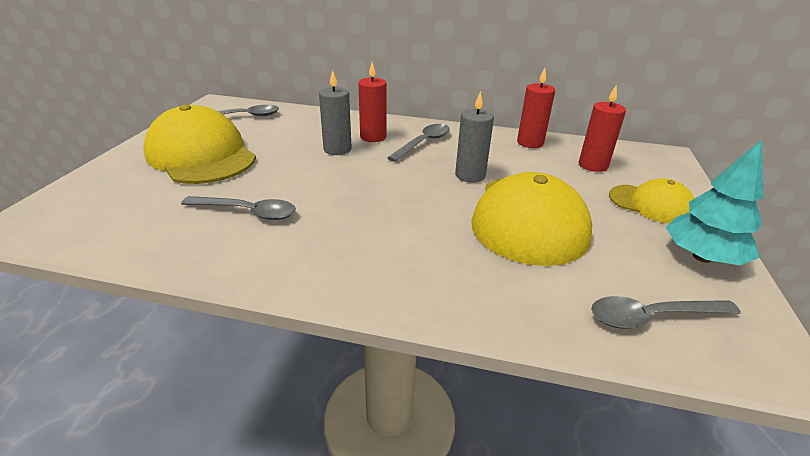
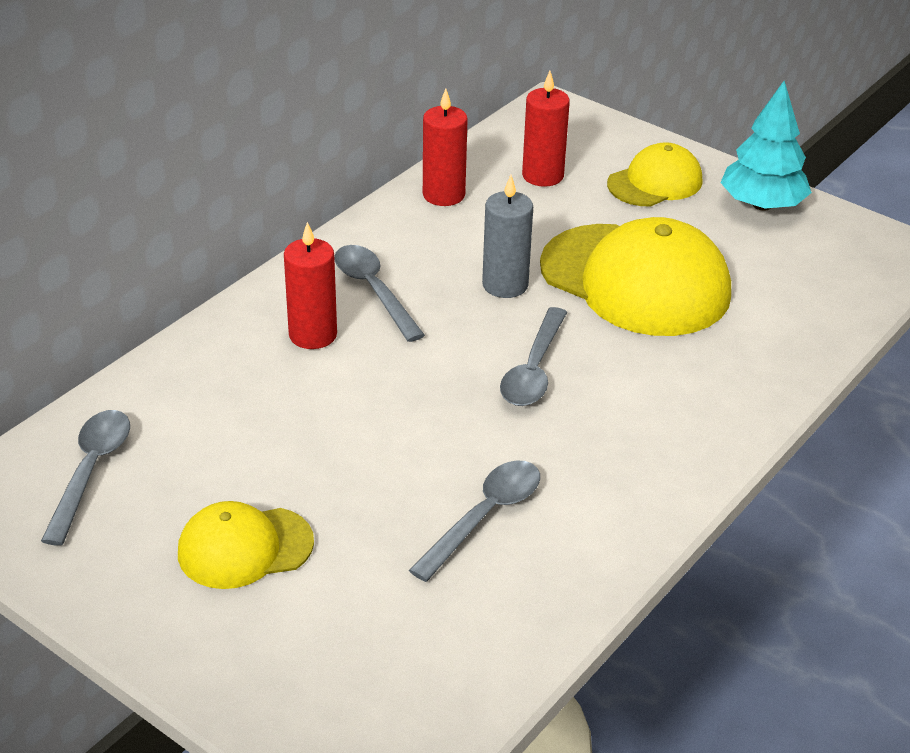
camera: 65 degrees left, 5 degrees up
yellow cap [143,104,256,184] -> yellow cap [178,501,314,589], size x0.56
grey candle [319,70,352,155] -> none
grey spoon [591,296,741,329] -> grey spoon moved to [500,307,567,406]

